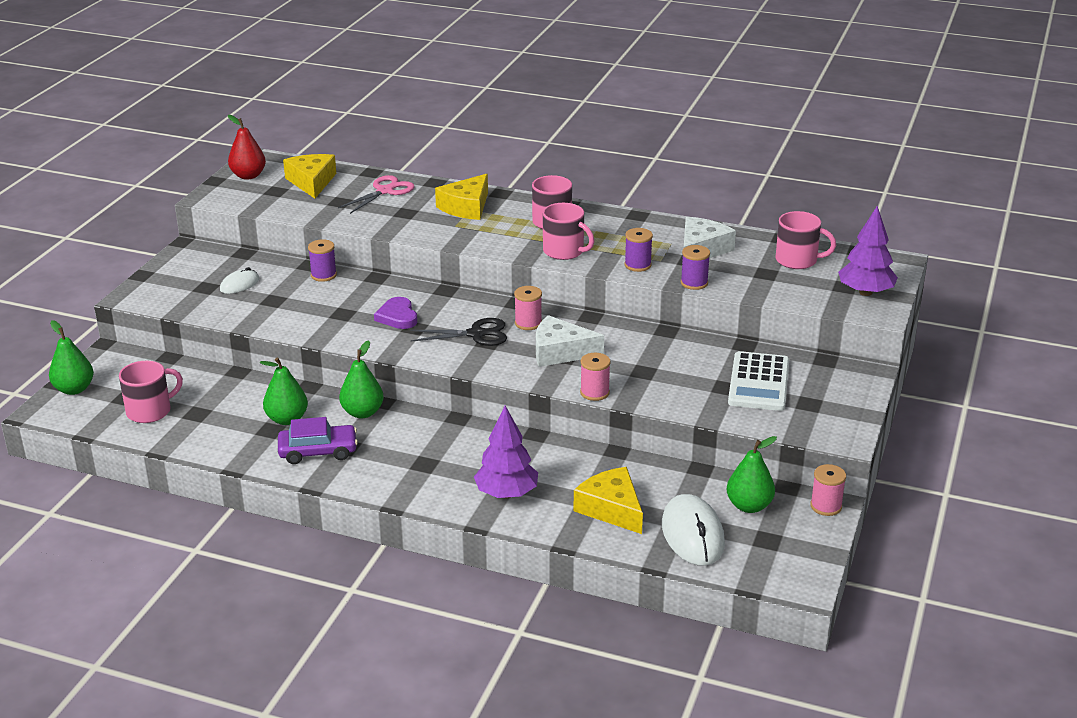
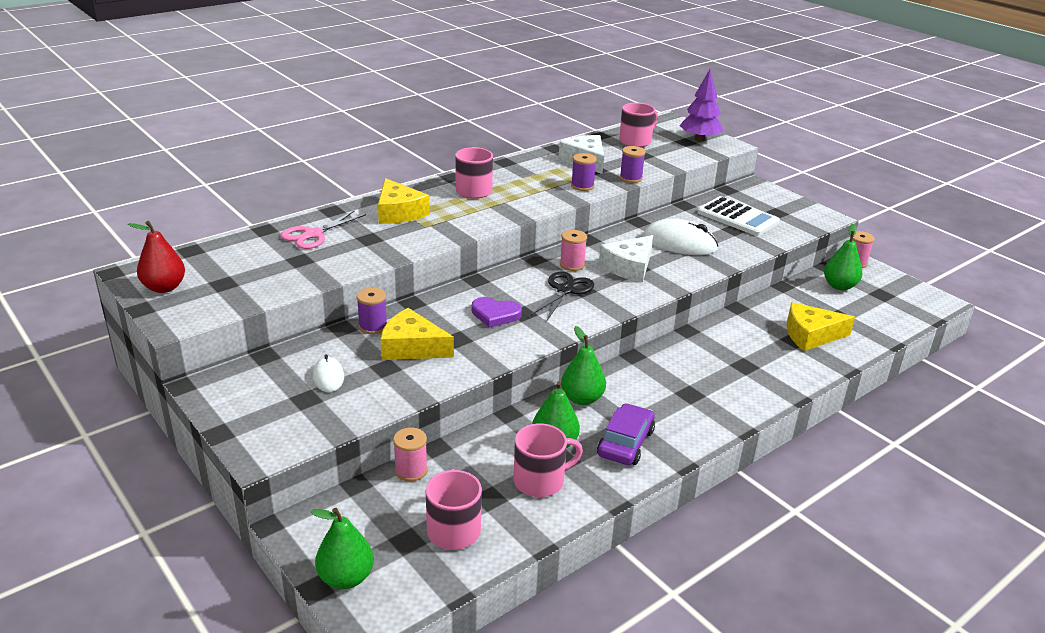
camera: 60 degrees left, 0 degrees up
yellow cheese [283,154,336,199] -> yellow cheese moved to [380,308,454,360]
pink scissors [338,175,415,214] -> pink scissors turned 120 degrees counterclockwise [280,210,366,249]
purple tree [474,406,538,498] -> none
pink mug [543,203,594,260] -> pink mug moved to [514,423,583,497]
pink spool [580,353,611,401] -> pink spool moved to [393,428,427,482]
white mouse [662,494,725,566] -> white mouse moved to [643,219,718,255]

